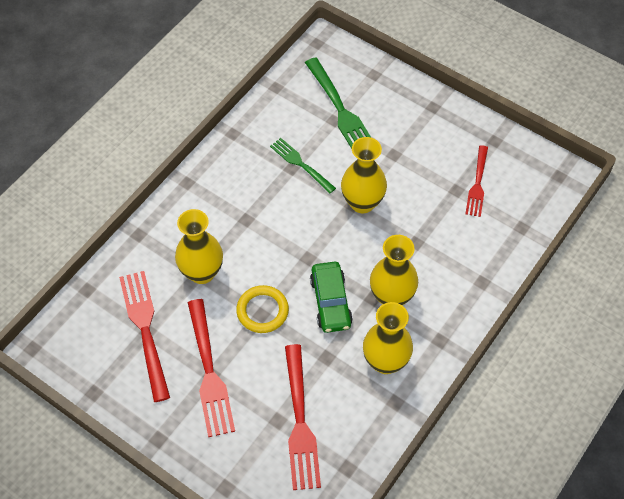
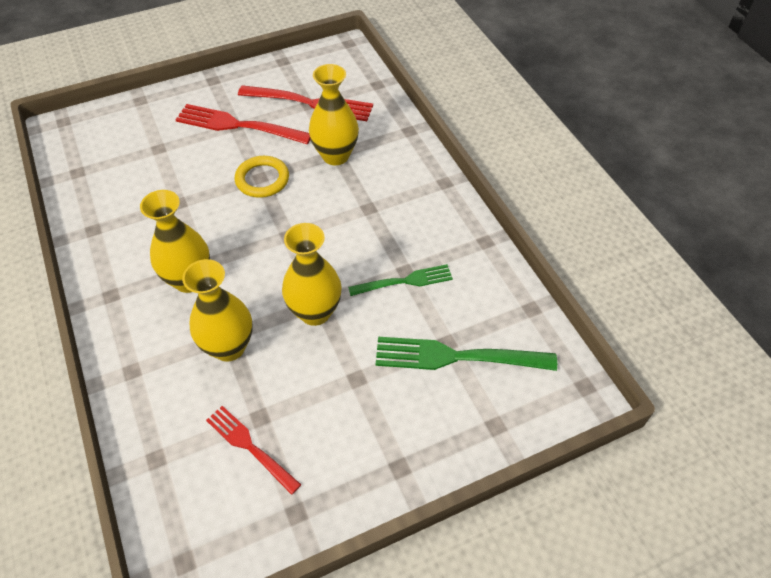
camera: 120 degrees right, 5 degrees down
red fork [285,344,321,490] -> none
green car [310,262,353,333] -> none
yellow vase [363,302,413,374] -> yellow vase moved to [182,259,253,362]

